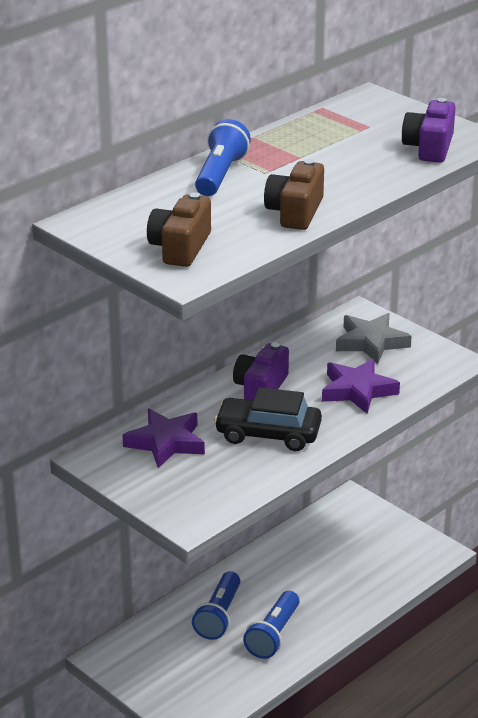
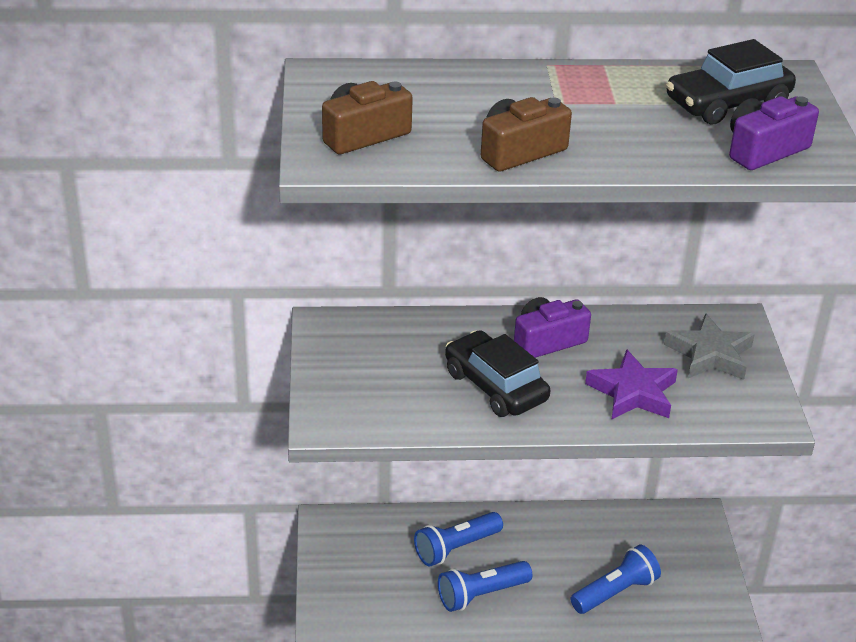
camera: 40 degrees right, 5 degrees up
purple star [122,409,205,468] -> none
blue flashlight [195,119,251,196] -> blue flashlight moved to [571,545,661,614]
none -> black car [666,39,796,124]

